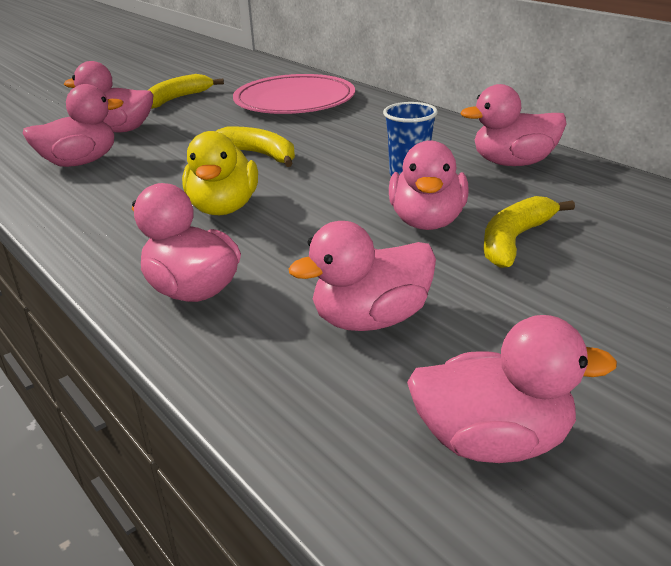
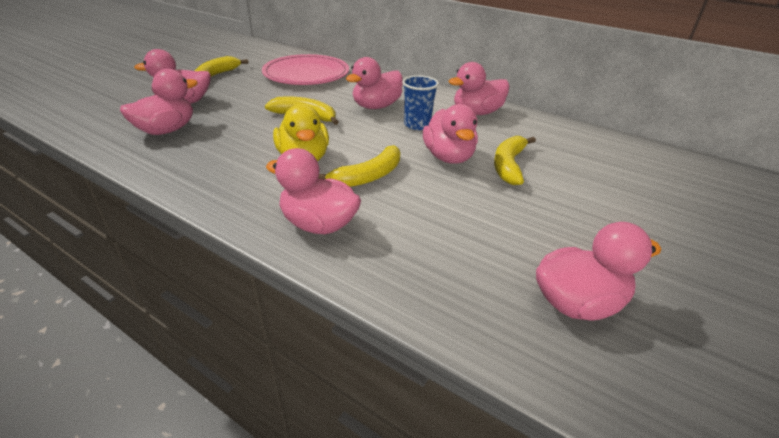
camera: 20 degrees left, 5 degrees up
pink duck [289,221,436,331] -> pink duck moved to [346,57,403,109]
none -> yellow banana [318,145,400,187]

